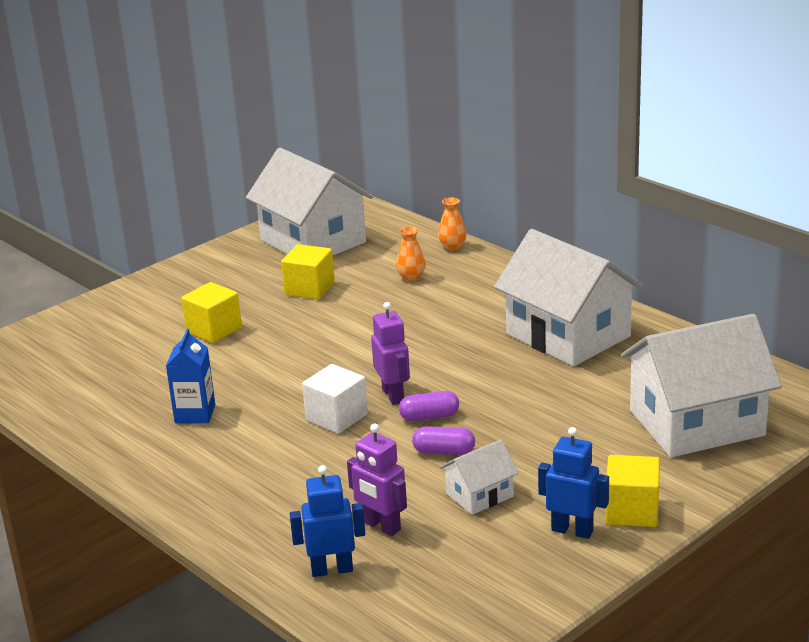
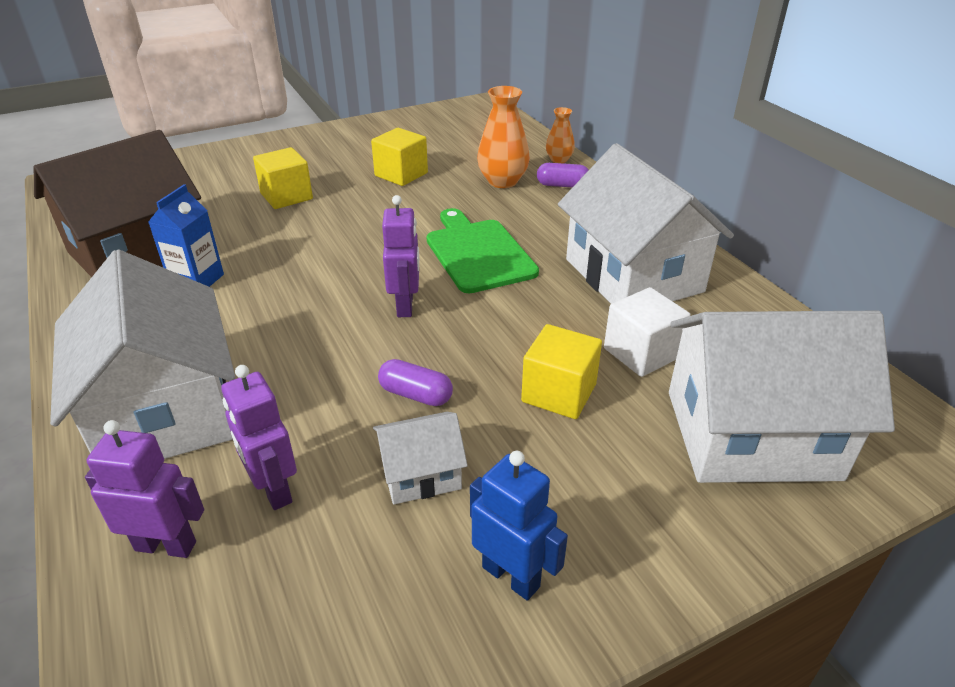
camera: 15 degrees right, 10 degrees up
white house [246,148,373,255] -> white house moved to [50,250,235,459]
blue robot [290,465,365,577] -> purple robot [85,420,204,558]
white cube [302,364,368,434] -> white cube moved to [604,287,691,377]
orange vase [396,227,426,281] -> orange vase [477,86,530,188], size x1.70
purple capsule [399,391,459,421] -> purple capsule moved to [537,163,589,188]
yellow cube [605,455,660,527] -> yellow cube moved to [521,324,602,419]
none -> brown house [34,130,201,277]
none -> green cutting board [426,208,539,293]

